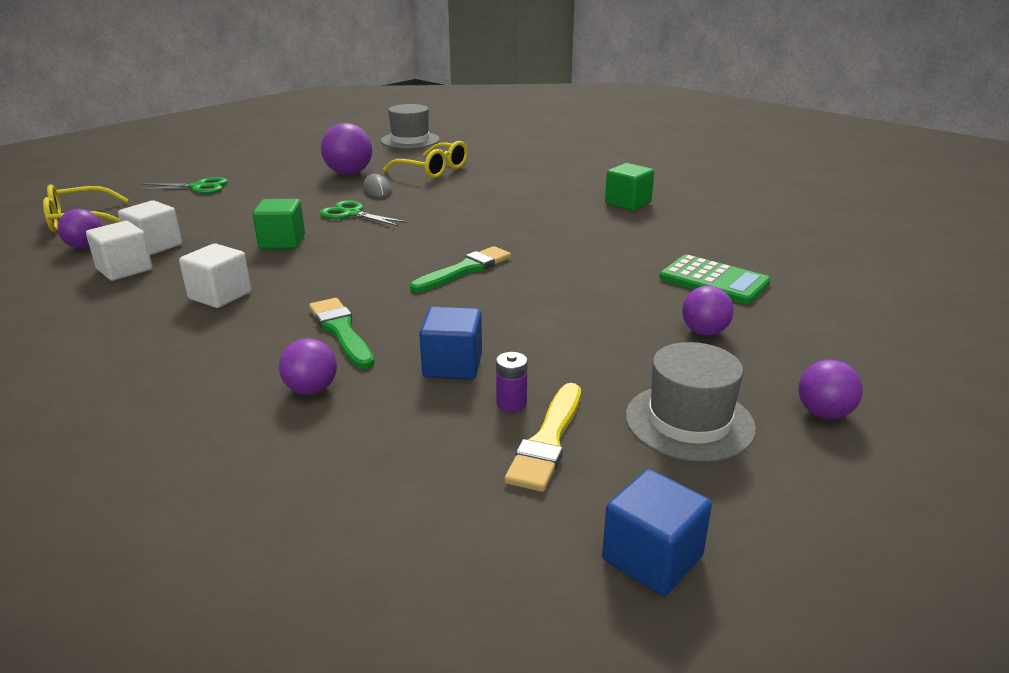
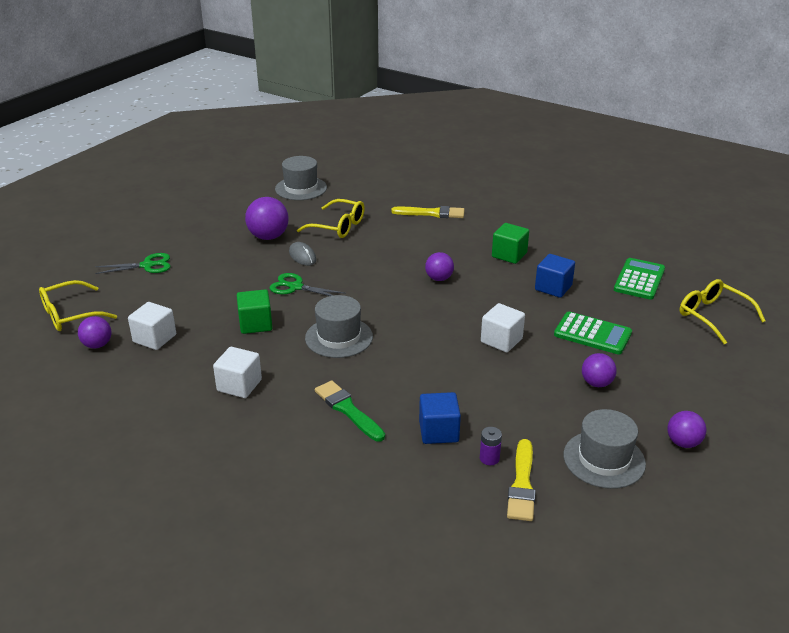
camera: 10 degrees left, 5 degrees up
white cube [86,221,153,281] -> white cube moved to [481,303,525,352]
purple ball [279,338,337,395] -> purple ball moved to [425,252,454,281]
green brush [410,246,511,292] -> none
blue cube [602,469,712,596] -> blue cube moved to [535,254,575,298]
none -> grey hat [305,295,373,358]
none -> yellow brush [391,206,465,218]
none -> green calculator [614,258,665,300]
none -> yellow glasses [680,279,765,344]

